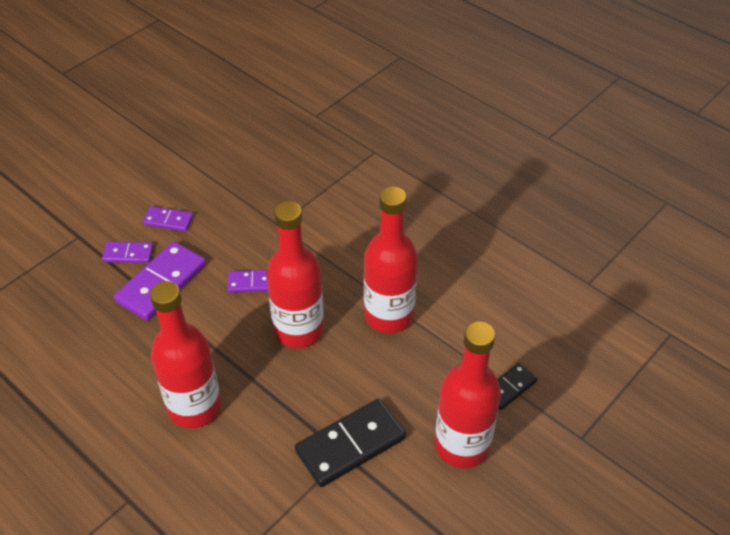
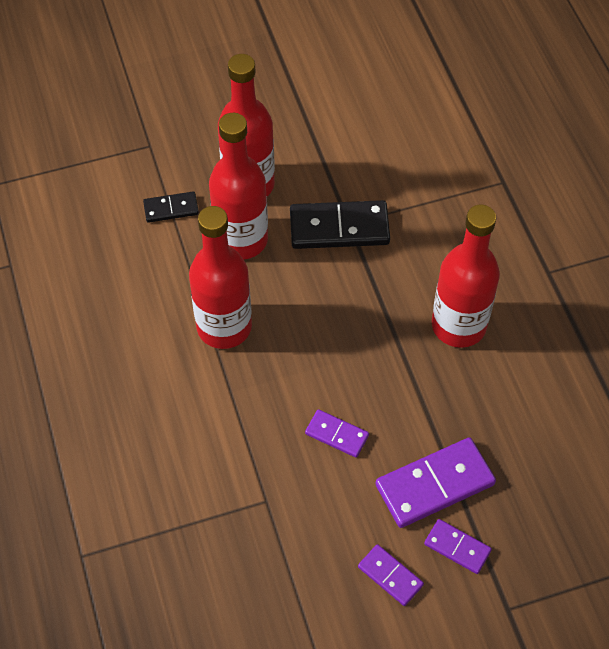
camera: 150 degrees left, 10 degrees up
red bottle [266,201,324,348] -> red bottle moved to [209,113,268,260]

